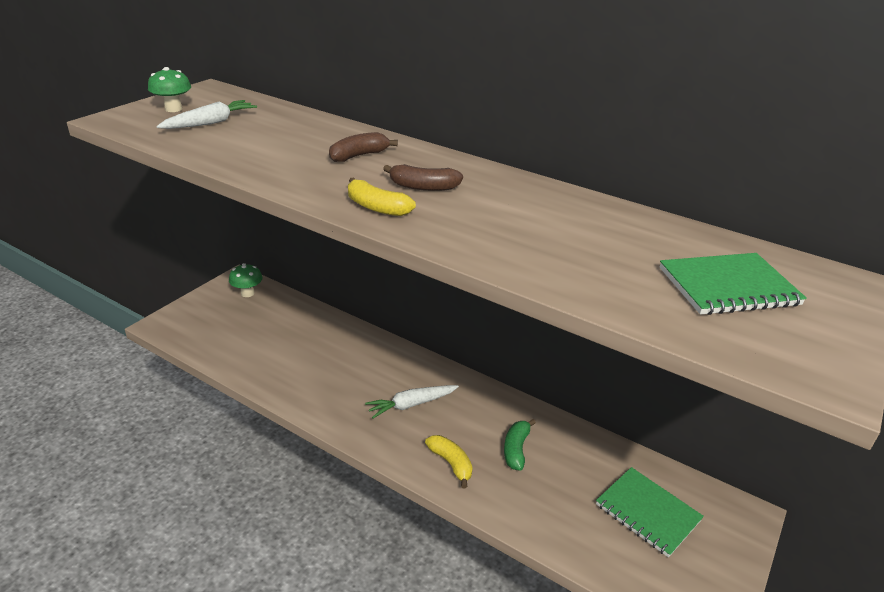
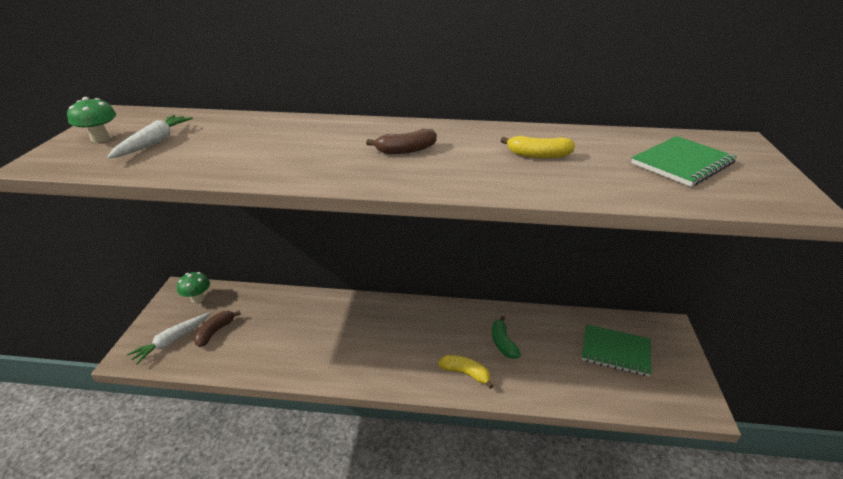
camera: 25 degrees left, 0 degrees up
brown banana [329,132,398,162] -> brown banana moved to [194,310,241,347]
yellow banana [348,178,416,216] -> yellow banana moved to [500,136,575,159]
white carrot [365,385,459,418] -> white carrot moved to [127,313,211,365]

